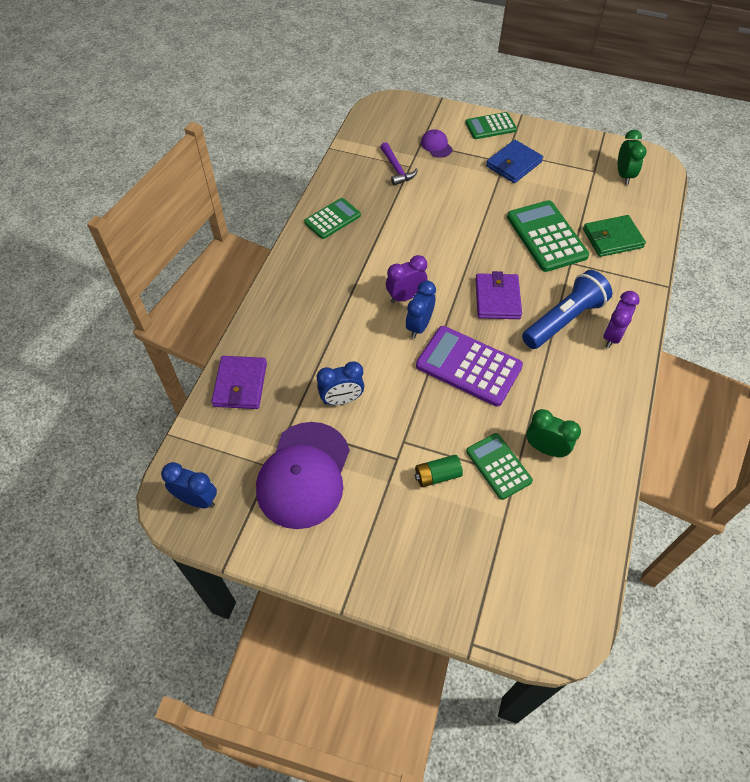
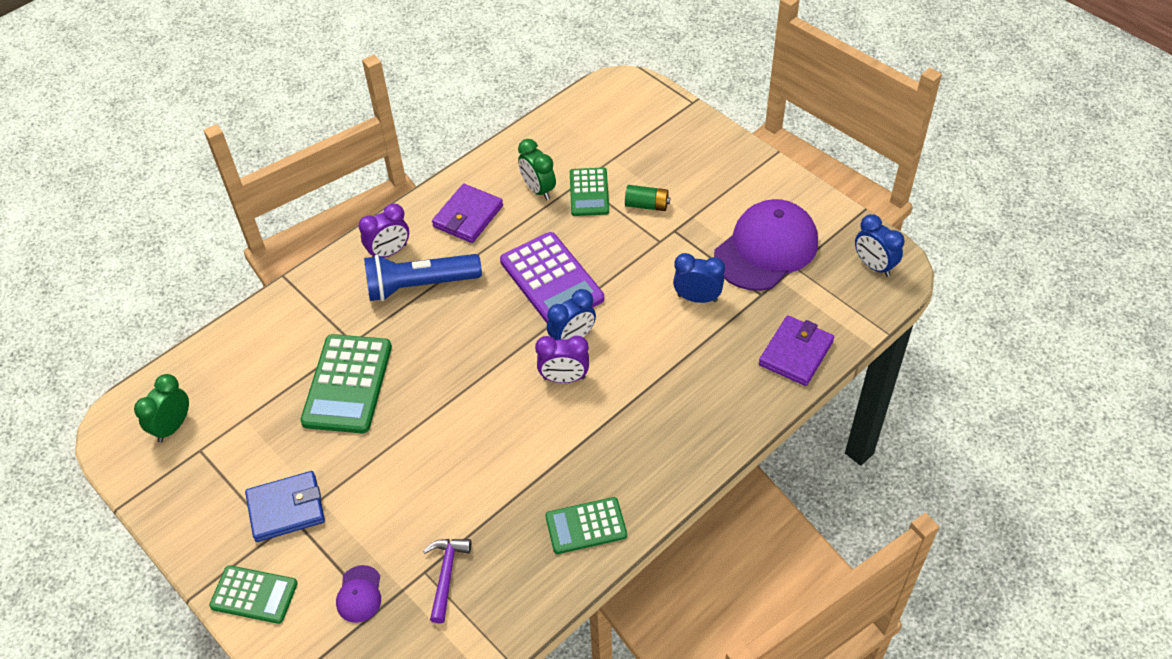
camera: 150 degrees left, 5 degrees down
purple wallet [475,271,522,319] -> purple wallet moved to [432,184,503,243]
green wallet [583,215,646,257] -> none

